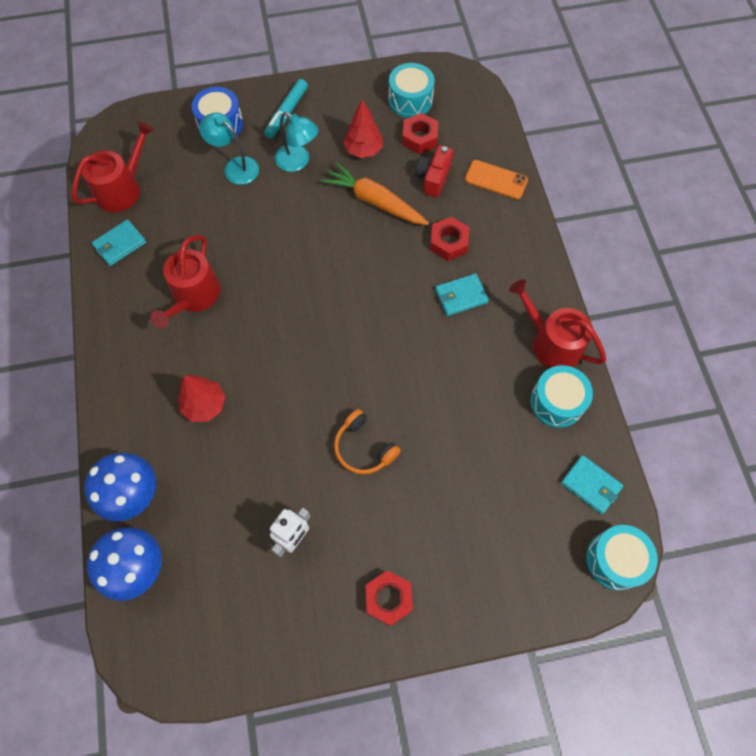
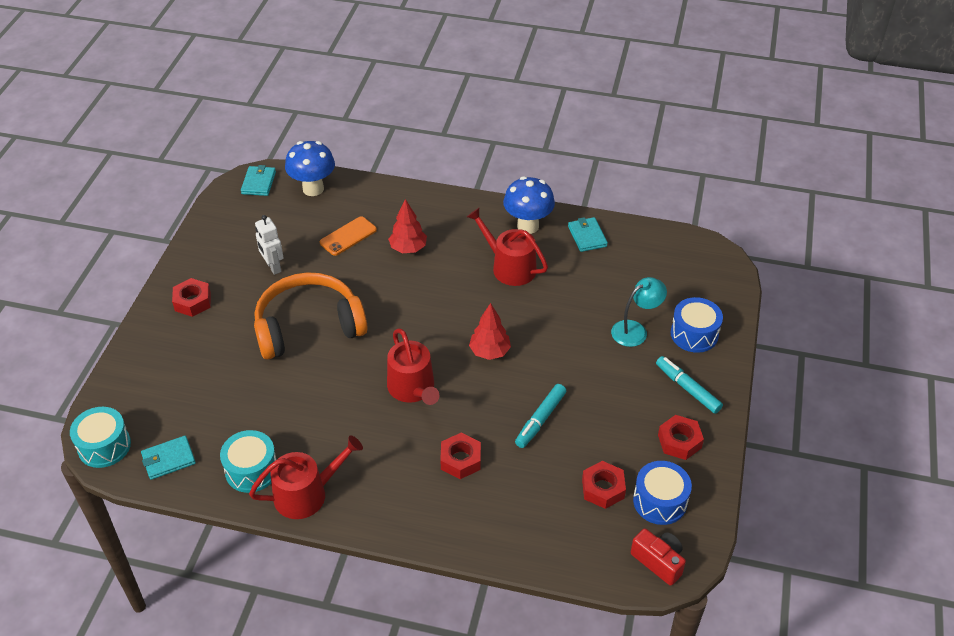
camera: 115 degrees right, 20 degrees down
red watering can [72,121,154,212] -> red watering can moved to [387,328,439,405]
blue mushroom [84,453,156,521] -> blue mushroom moved to [503,176,555,234]
turquoise lamp [275,112,318,172] -> none
orange carrot [321,162,429,225] -> turquoise marker [515,384,566,448]
orange headphones [334,409,401,474] -> orange headphones [254,272,368,360], size x2.02
red tree [343,99,383,158] -> red tree moved to [469,303,511,360]
turquoise drum [389,63,435,118] -> blue drum [633,461,692,525]
red camera [415,145,453,197] -> red camera moved to [631,529,686,586]
turquoise wallet [435,274,489,316] -> turquoise wallet moved to [241,165,276,196]
orange phone [465,160,528,199] -> orange phone moved to [320,216,377,256]
none -> red nut [658,415,704,460]

